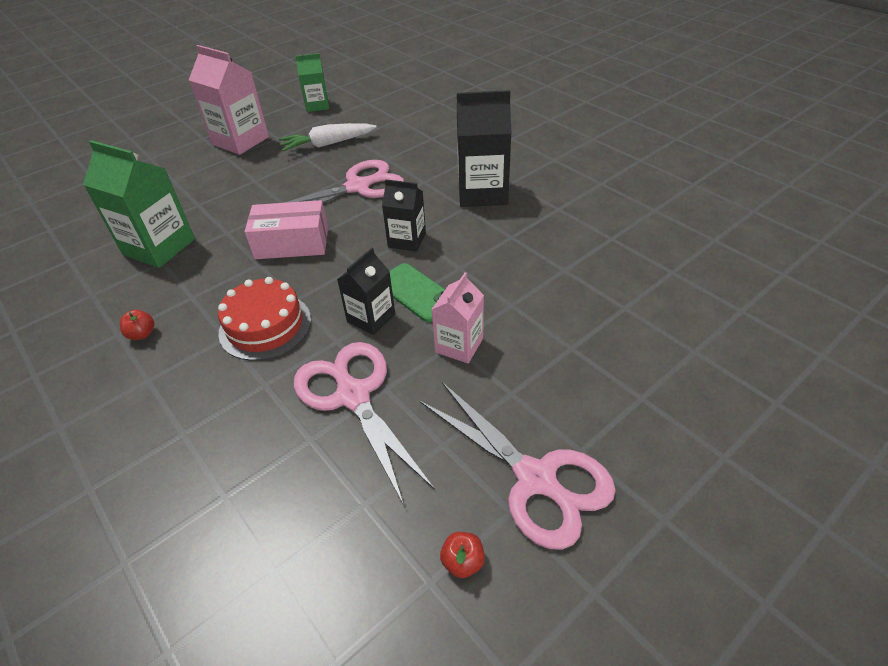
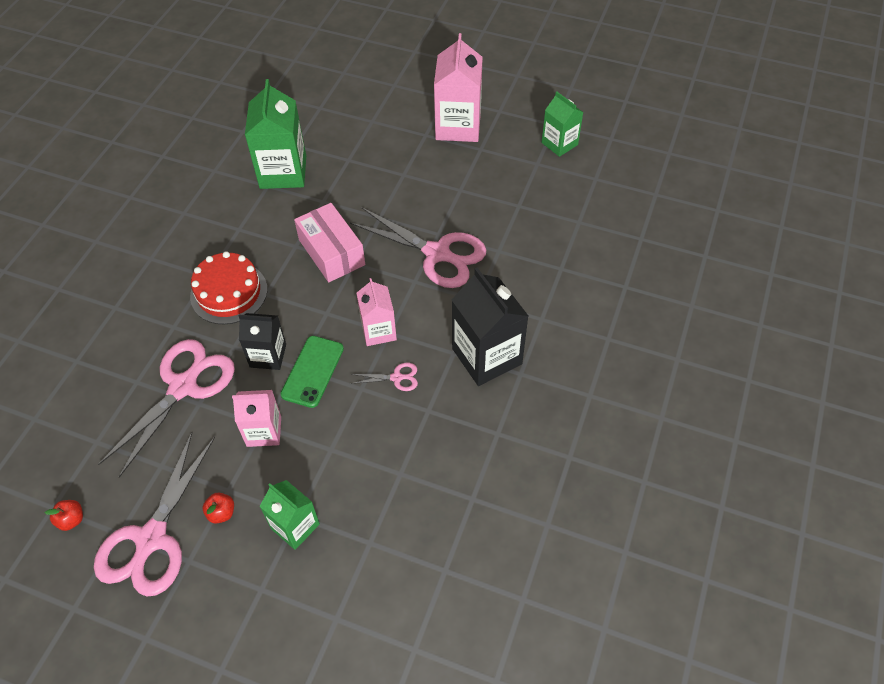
camera: 60 degrees right, 10 degrees up
red apple [120,309,154,340] -> red apple moved to [203,493,234,524]
white carrot [279,123,376,151] -> none
black carton [382,179,426,252] -> pink carton [356,278,397,346]
none -> green carton [260,480,320,550]
none -> pink scissors [351,363,418,391]

